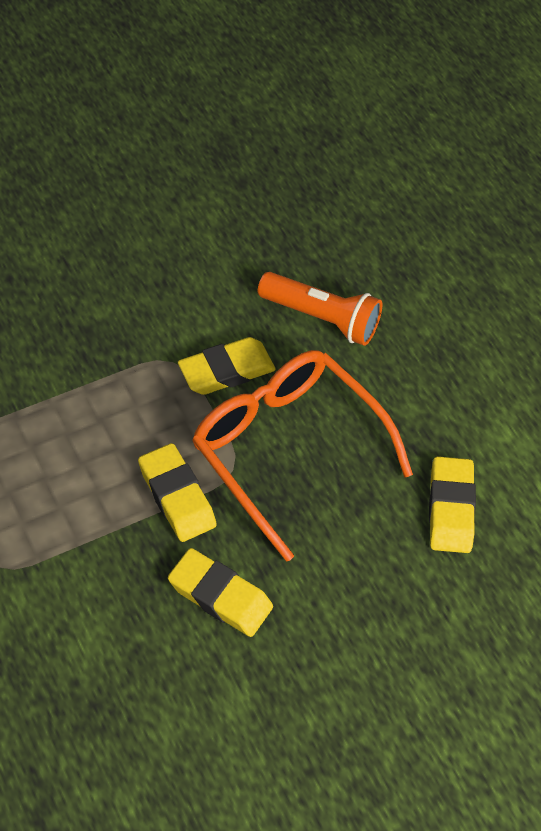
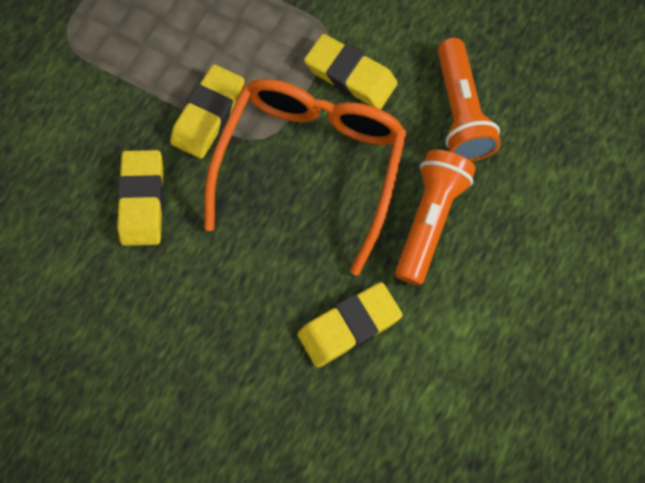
camera: 60 degrees right, 15 degrees up
none -> orange flashlight [395,150,476,285]

